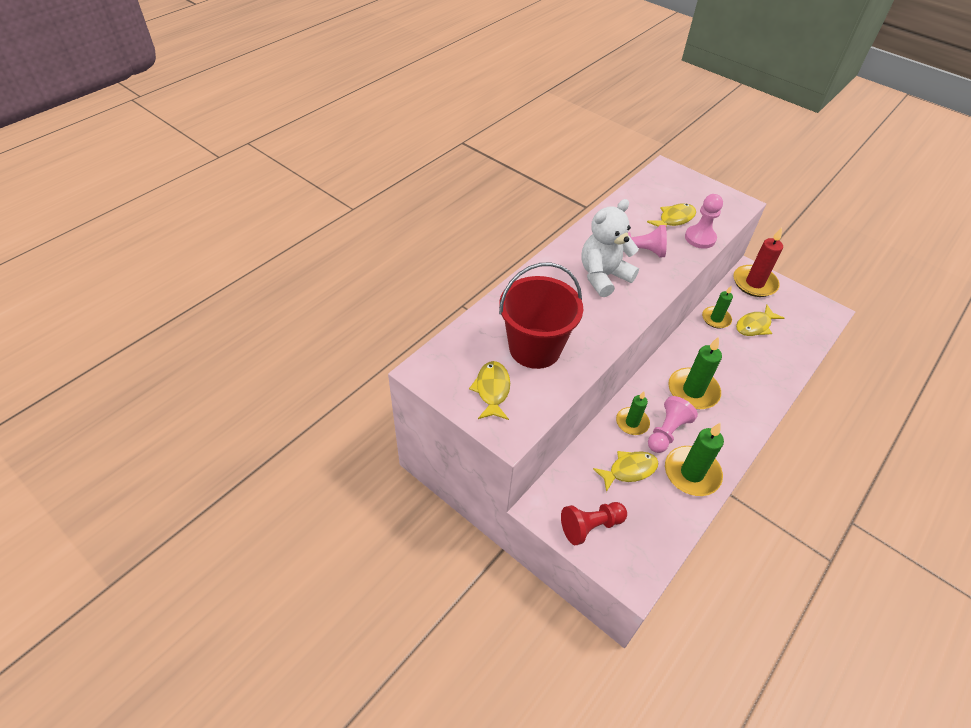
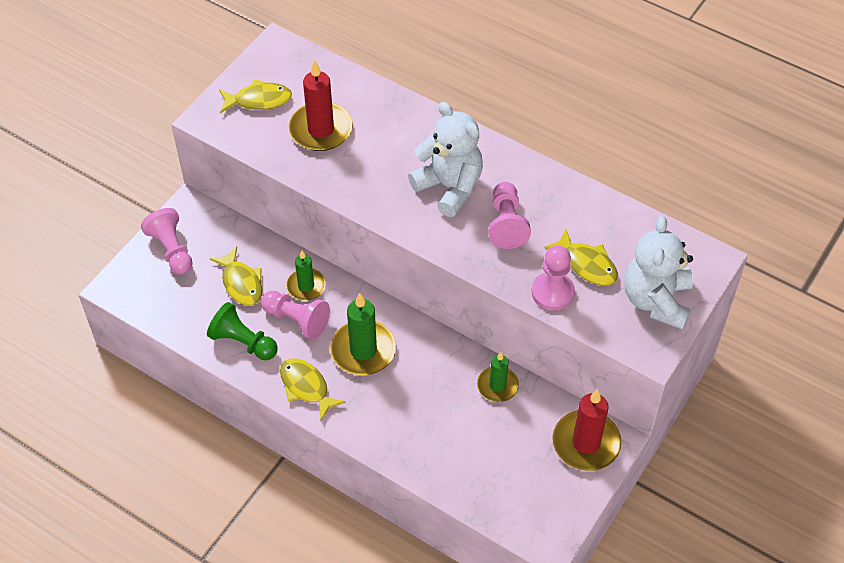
camera: 85 degrees right, 5 degrees up
red bucket [499,263,583,369] -> red candle [288,60,353,151]
red pawn [561,502,627,545] -> pink pawn [141,208,193,274]
green candle [665,423,724,496] -> green pawn [207,302,278,360]
yellow fish [736,305,784,336] -> yellow fish moved to [280,358,346,420]
none -> white teddy bear [624,216,693,330]

